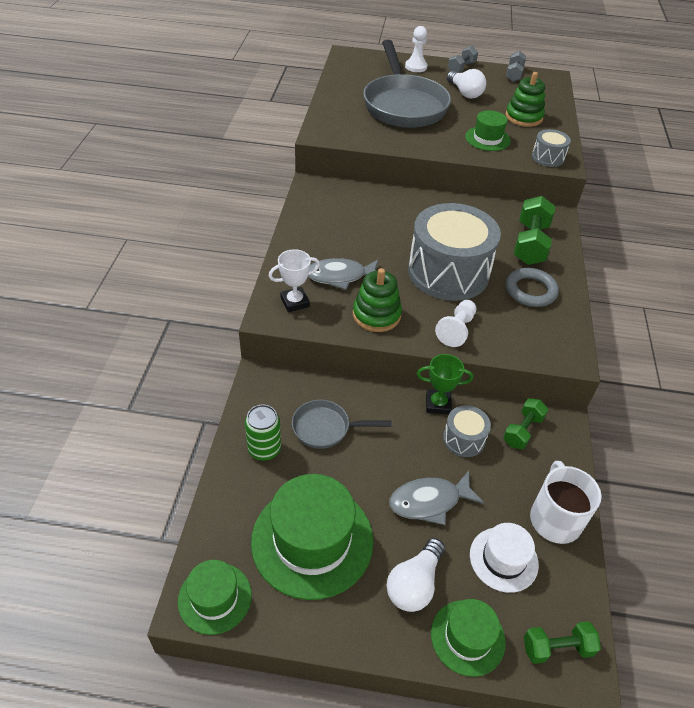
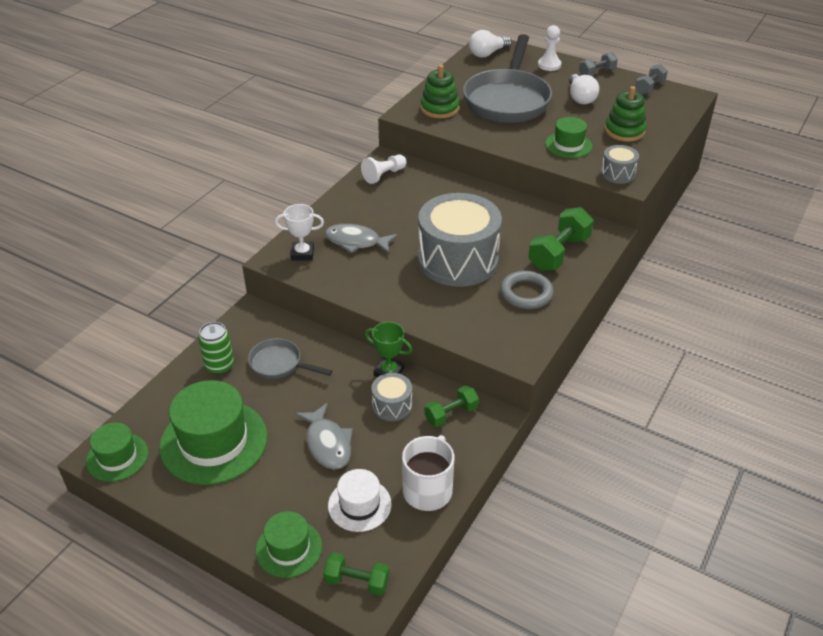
camera: 25 degrees right, 5 degrees down
green stacking toy [353,268,402,332] -> green stacking toy moved to [421,65,459,118]
white light bulb [387,538,445,612] -> white light bulb moved to [469,30,512,58]
grey fish [389,471,484,525] -> grey fish turned 120 degrees counterclockwise [295,403,353,469]
white pawn [435,300,476,347] -> white pawn moved to [361,155,407,184]

